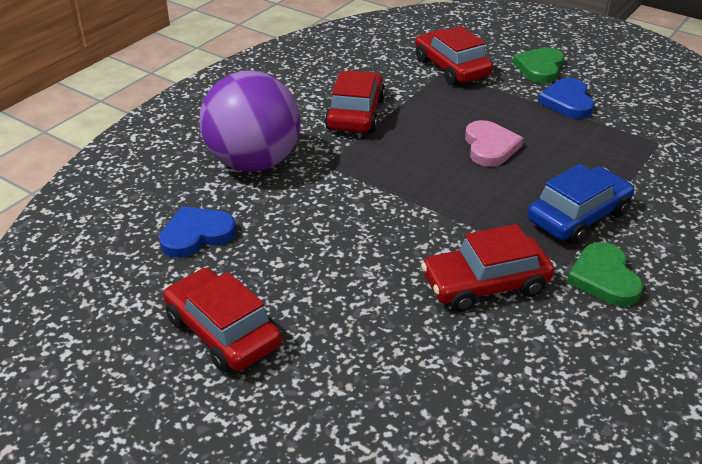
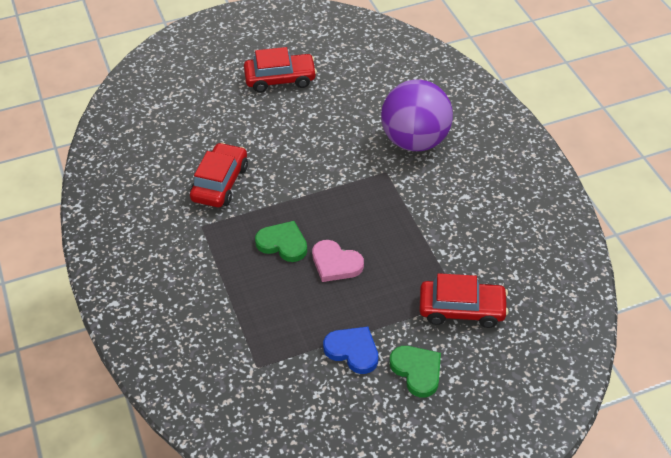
camera: 125 degrees right, 10 degrees up
blue heart [159,206,236,258] -> none
red car [325,71,385,133] -> none
blue car [527,164,634,244] -> none
green heart [567,242,643,306] -> green heart moved to [255,221,307,262]

